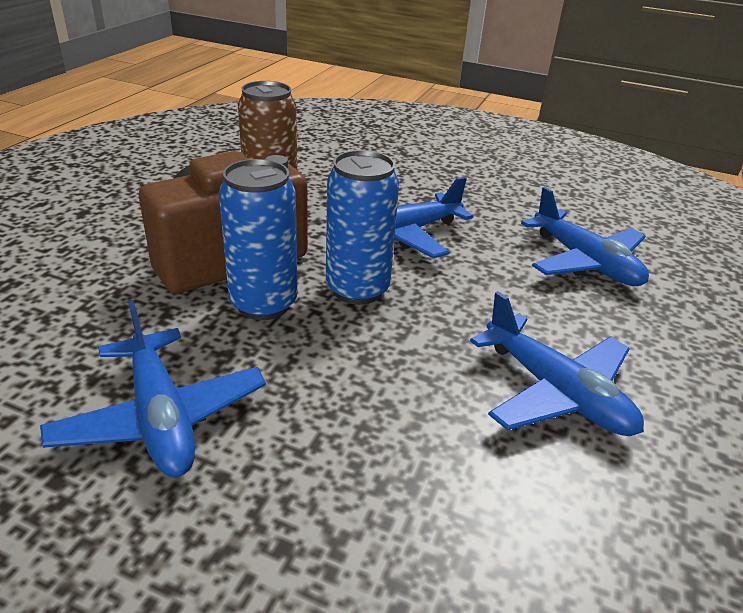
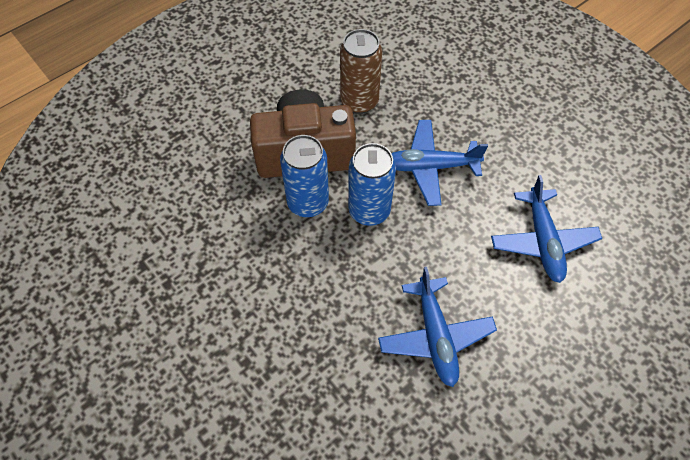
camera: 30 degrees right, 25 degrees up
blue plane [40,300,266,477] -> none

